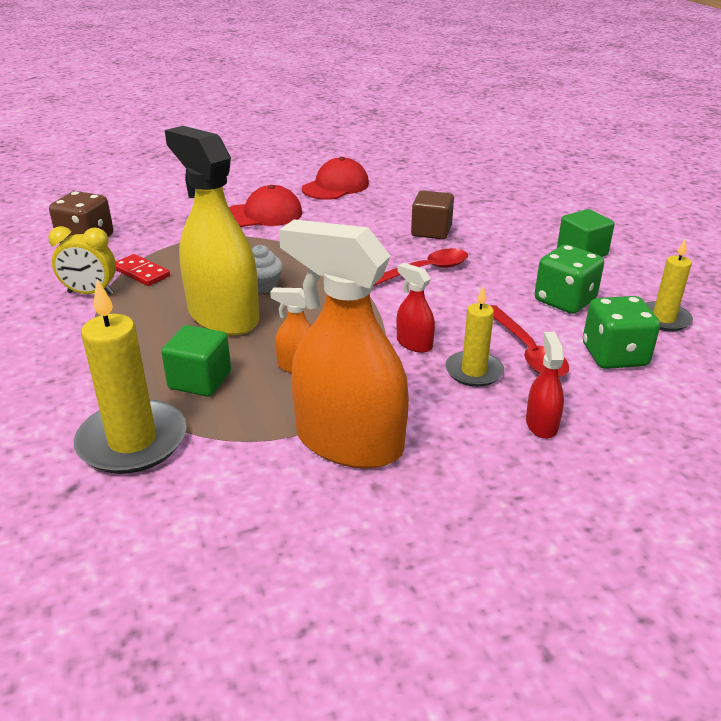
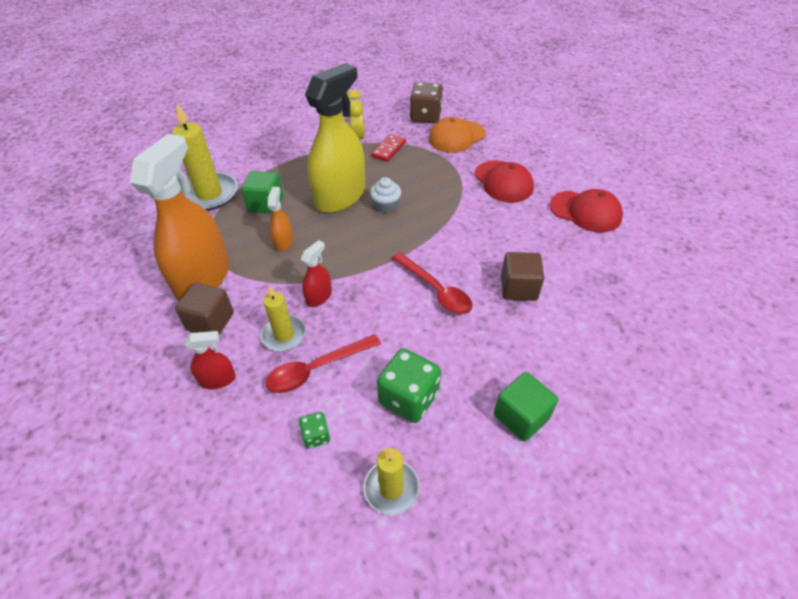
camera: 80 degrees right, 15 degrees up
green dice [583,296,660,369] -> green dice [299,412,330,449], size x0.50
none -> brown cube [175,283,234,335]
none -> orange cap [429,117,486,153]

